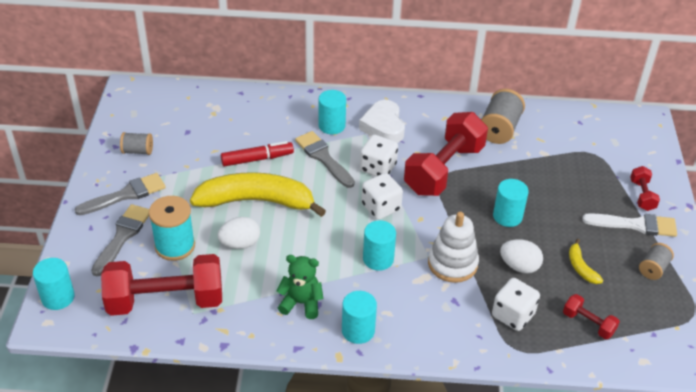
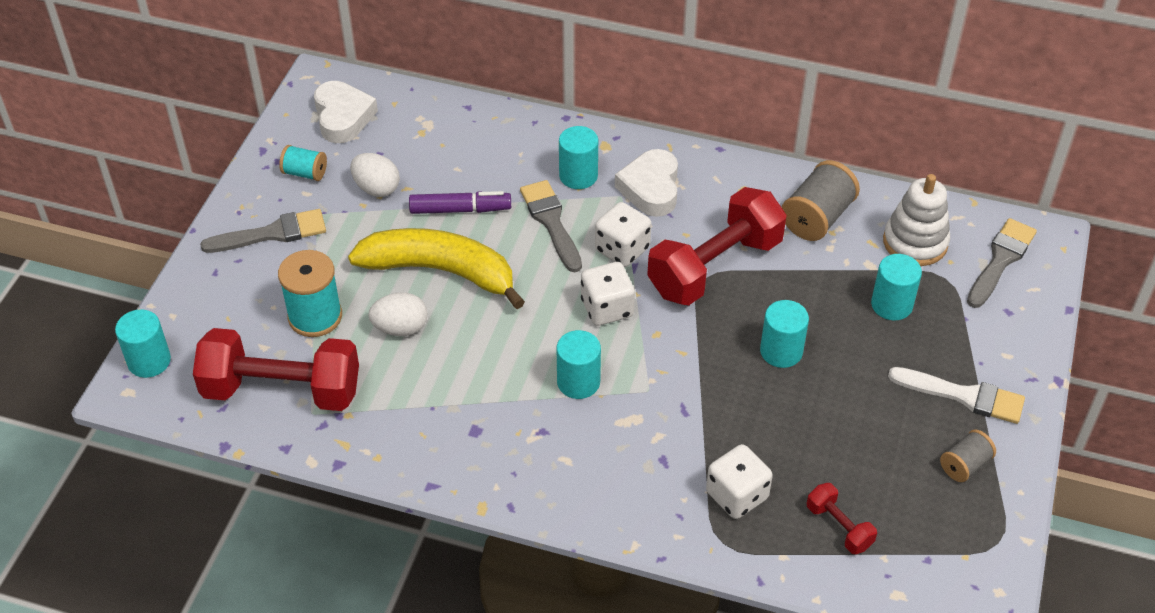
camera: 15 degrees right, 5 degrees up
grey brush [91,204,149,276] -> grey brush moved to [967,218,1037,308]
grey spool [120,132,153,155] -> turquoise spool [279,145,327,181]
red marker [221,141,294,167] -> purple marker [409,191,511,214]
green teddy bear [277,255,323,319] -> none
turquoise cylinder [342,291,377,344] -> turquoise cylinder moved to [871,254,922,320]
white stacking toy [428,212,479,283] -> white stacking toy moved to [883,174,950,266]
white egg [500,239,543,274] -> white egg moved to [350,153,400,197]
yellow banana [569,239,603,284] -> none
red dumbbell [630,166,660,211] -> none
none -> white heart [314,81,378,143]

